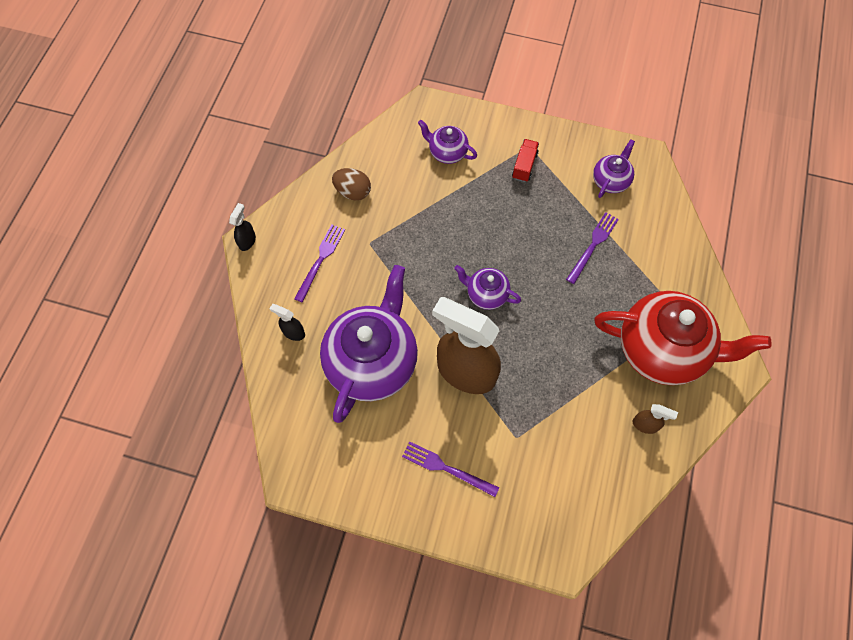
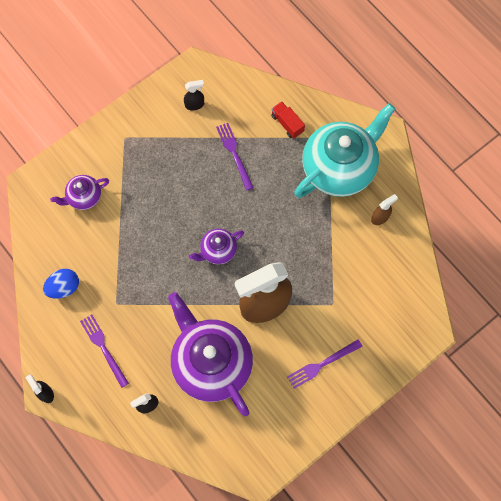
camera: 55 degrees left, 5 degrees up
brown egg [332,168,371,200] -> blue egg [43,269,79,299]
red truck [512,139,539,182] -> red truck moved to [271,101,305,139]
purple teapot [593,139,635,198] -> black spray bottle [184,80,204,110]
red teapot [594,291,772,385] -> turquoise teapot [294,103,396,198]

